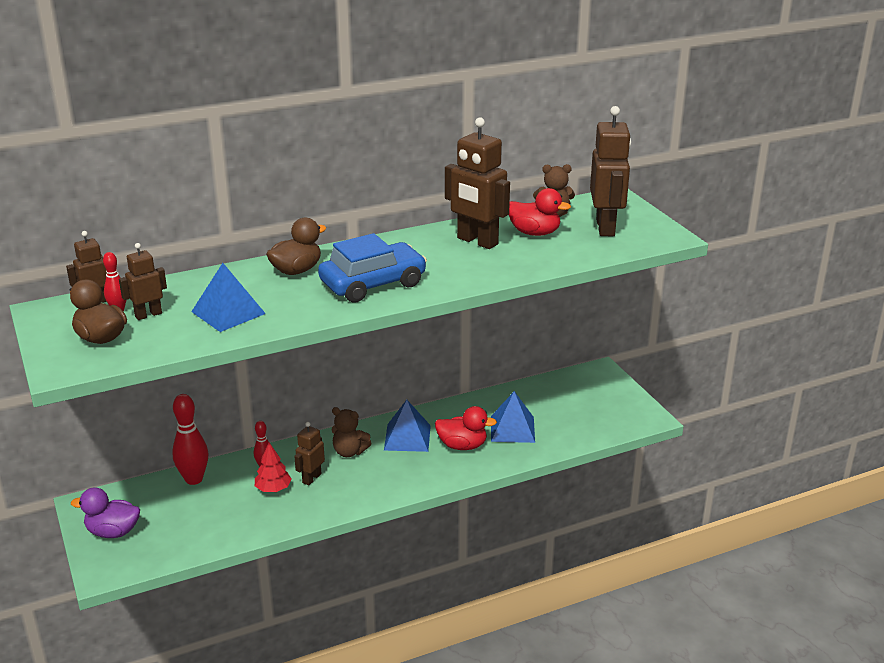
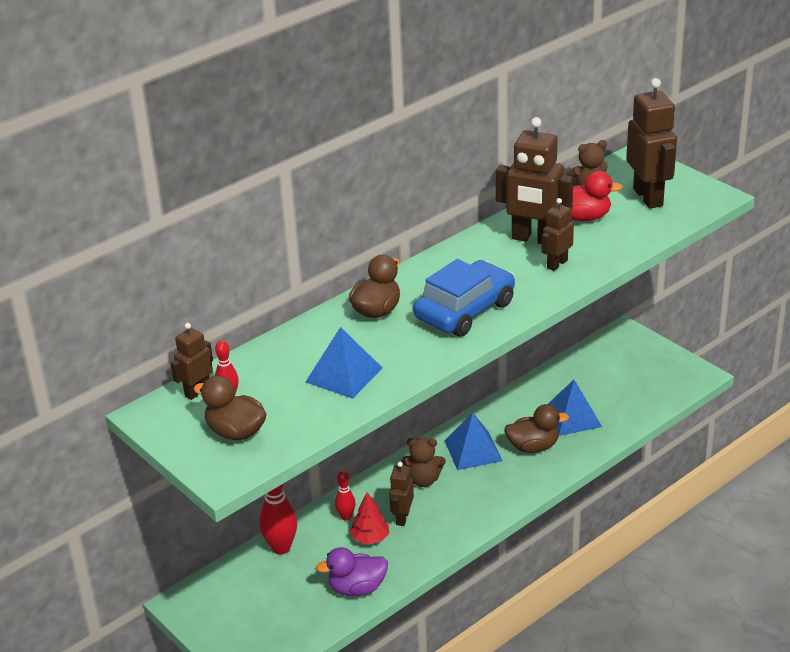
camera: 15 degrees left, 5 degrees up
purple duck [71,487,140,538] -> purple duck moved to [316,547,388,596]
brown robot [119,243,167,320] -> brown robot moved to [542,198,574,271]
red duck [435,406,497,450] -> brown duck [504,404,569,453]

